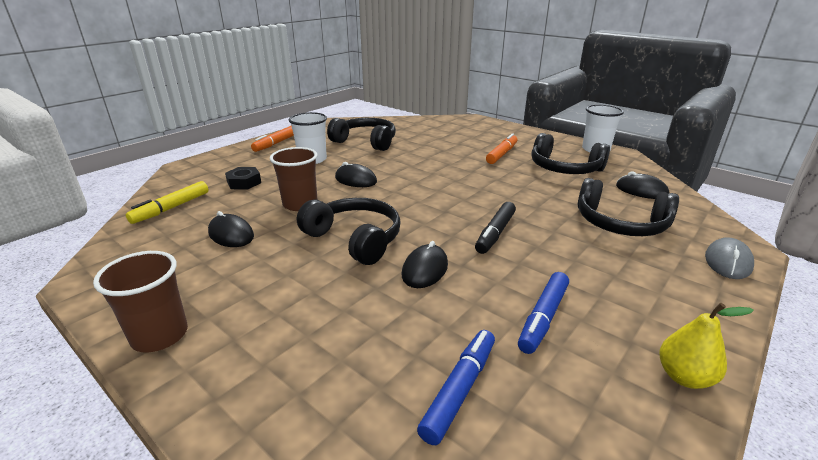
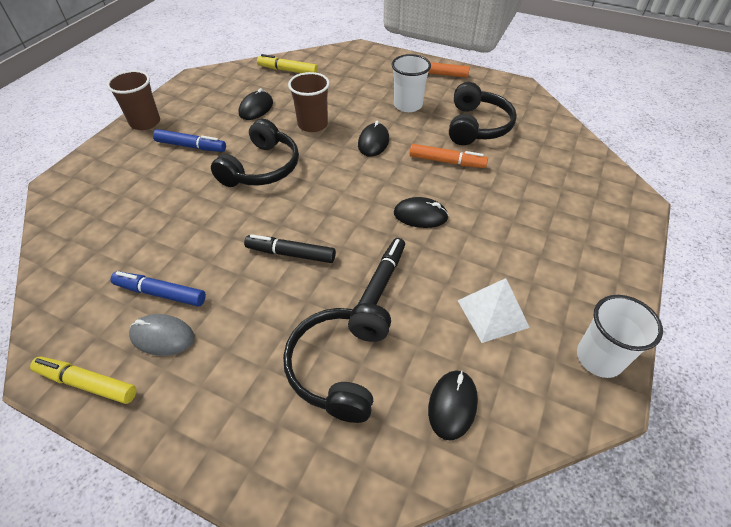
camera: 75 degrees right, 20 degrees up
black nut [225,167,261,189] -> none
black mouse [402,241,448,288] -> black mouse moved to [394,197,449,228]
blue marker [417,330,495,445] -> blue marker moved to [153,129,226,152]
orange marker [486,133,517,164] -> orange marker moved to [410,144,488,168]
black headphones [531,133,610,174] -> white pyramid [457,278,530,343]
yellow pear [659,303,754,389] -> yellow marker [30,357,137,404]
grey mouse [705,237,754,279] -> grey mouse moved to [129,314,194,356]
none -> black marker [358,238,405,305]

